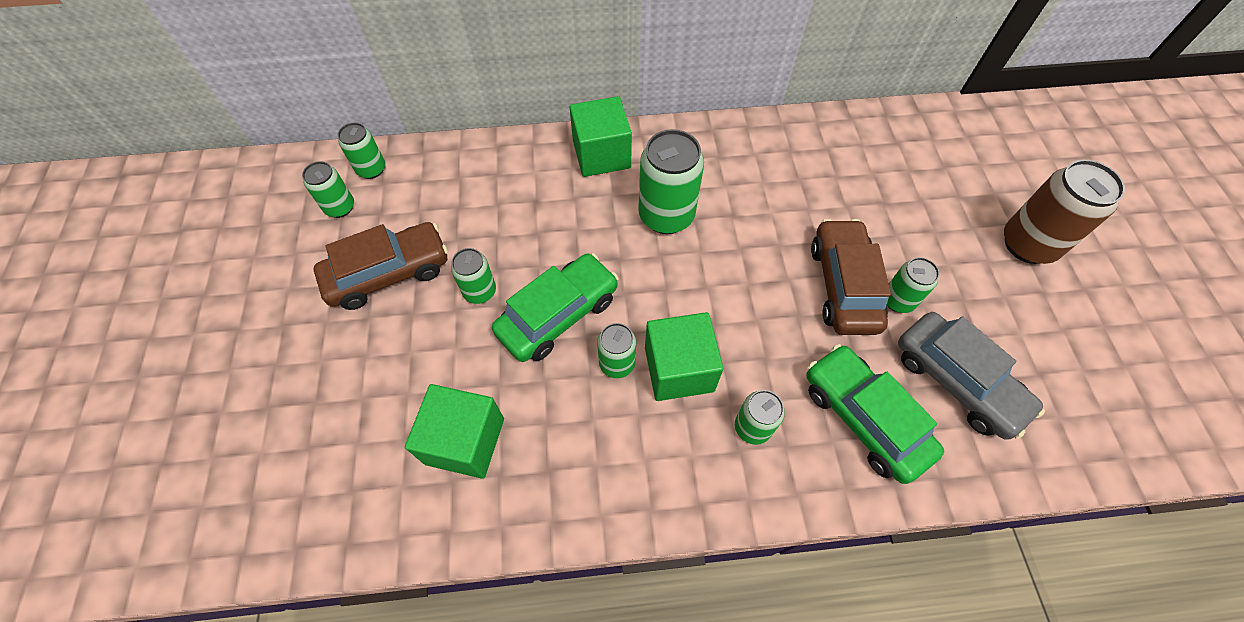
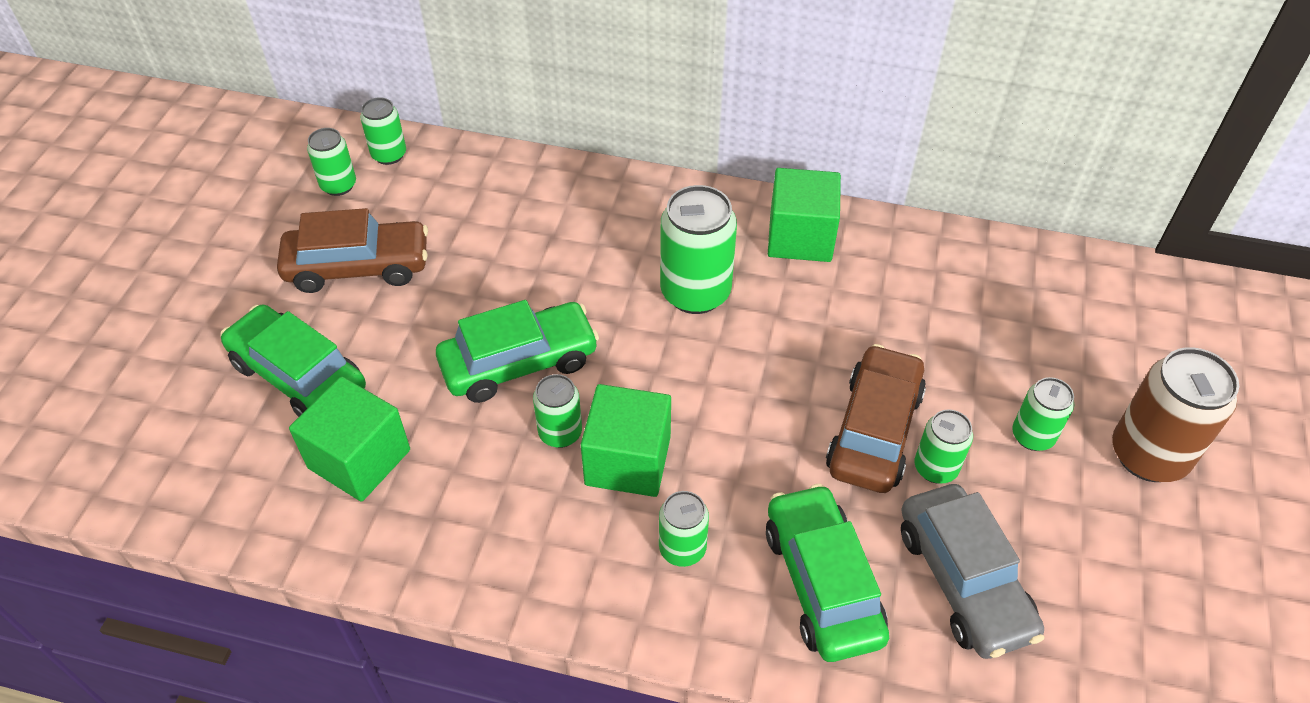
camera: 20 degrees right, 10 degrees down
green can [451,248,496,304] -> green can moved to [1012,377,1074,451]
green cube [570,96,632,177] -> green cube moved to [768,168,841,262]
none -> green car [220,304,366,417]

